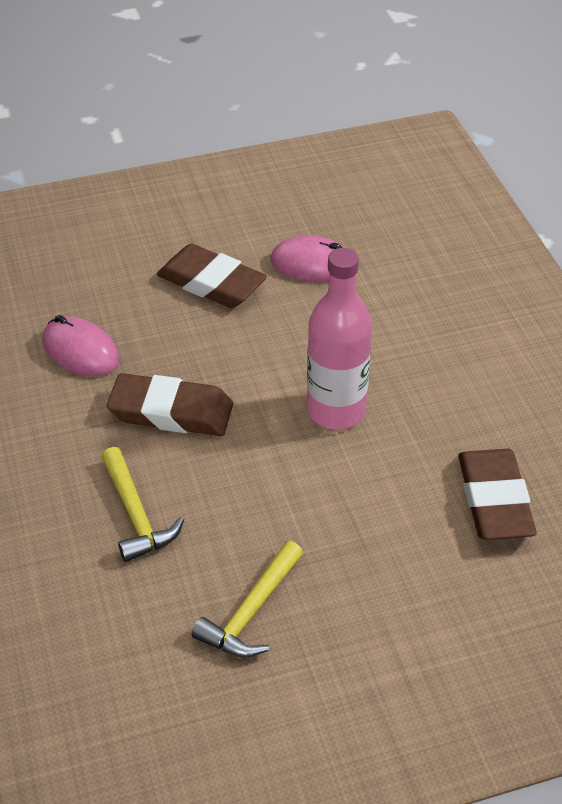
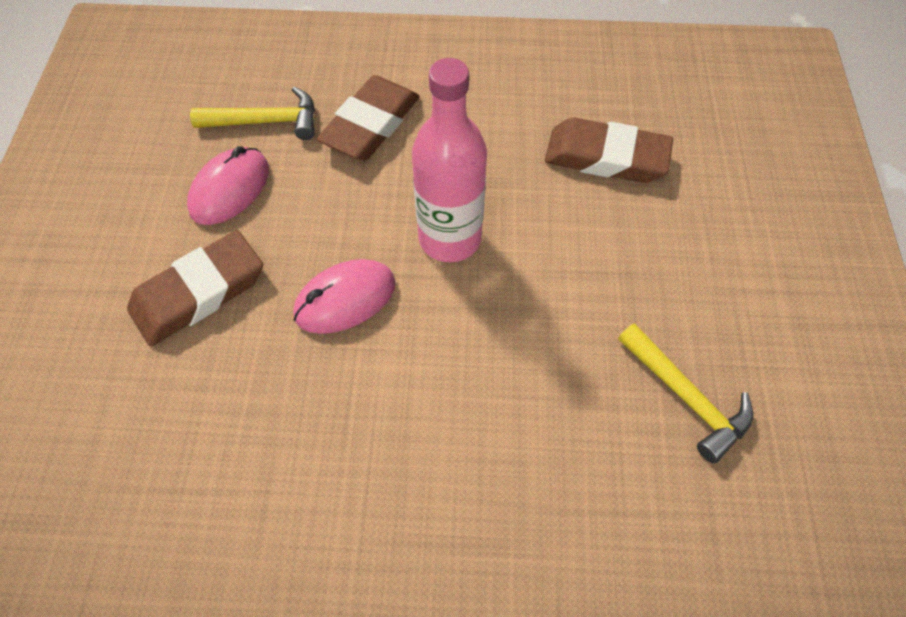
camera: 70 degrees left, 15 degrees up
pink mouse [42,315,120,376] -> pink mouse moved to [293,259,395,334]
yellow hammer [101,447,184,562] -> yellow hammer moved to [190,87,315,140]
brown eraser [107,373,233,436] -> brown eraser moved to [317,75,420,161]

